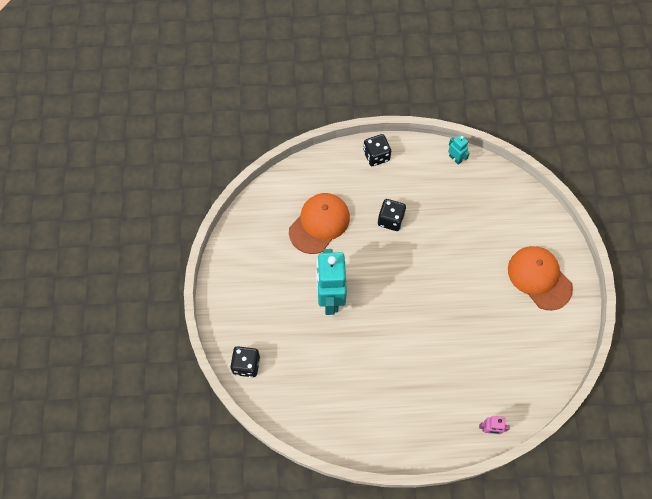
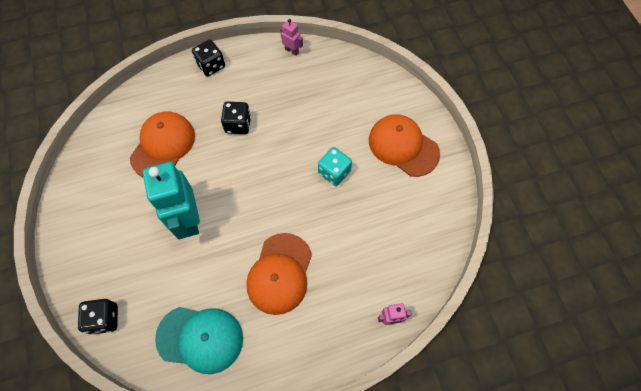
camera: 15 degrees left, 0 degrees up
turquoise robot [448,135,470,165] -> pink robot [280,19,303,56]
none -> turquoise cap [155,307,243,374]
none -> orange cap [246,233,312,315]
none -> turquoise dice [318,147,352,186]

